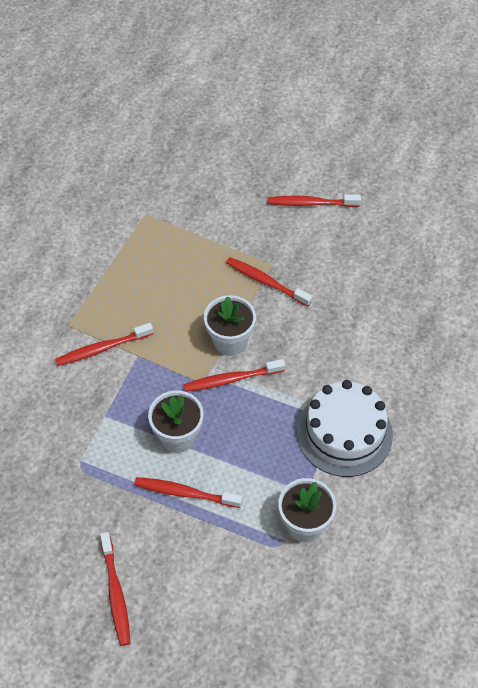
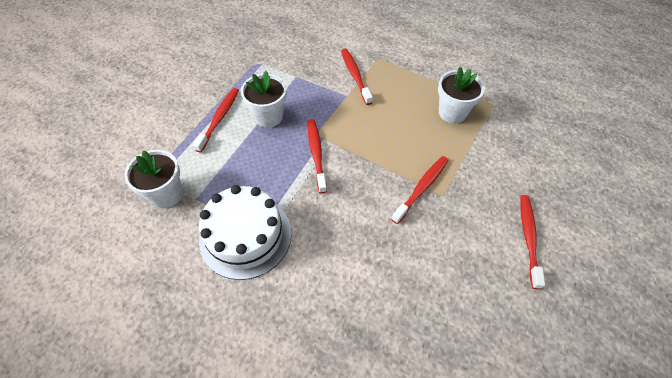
camera: 95 degrees right, 0 degrees up
red toothbrush [100,532,130,646] -> none
white flower pot [204,295,256,356] -> white flower pot moved to [438,67,485,124]

